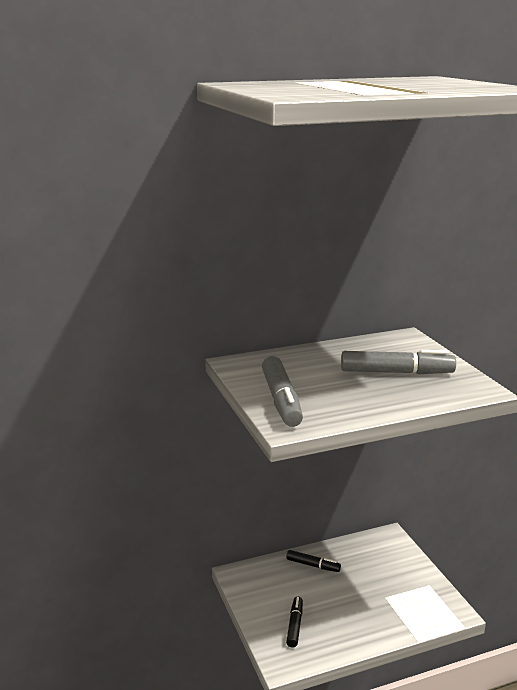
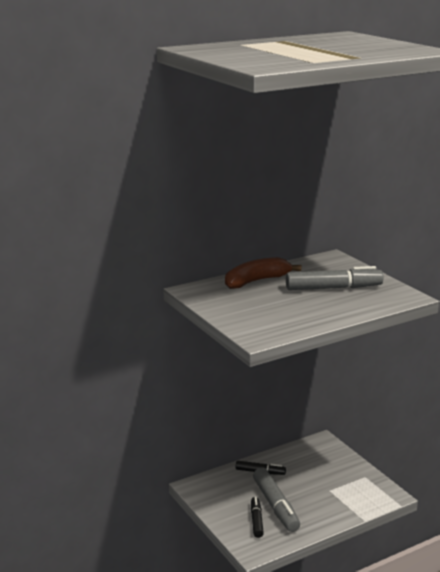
camera: 10 degrees left, 0 degrees up
grey marker [262,356,303,427] -> grey marker moved to [253,468,300,532]
none -> brown banana [225,257,302,289]

